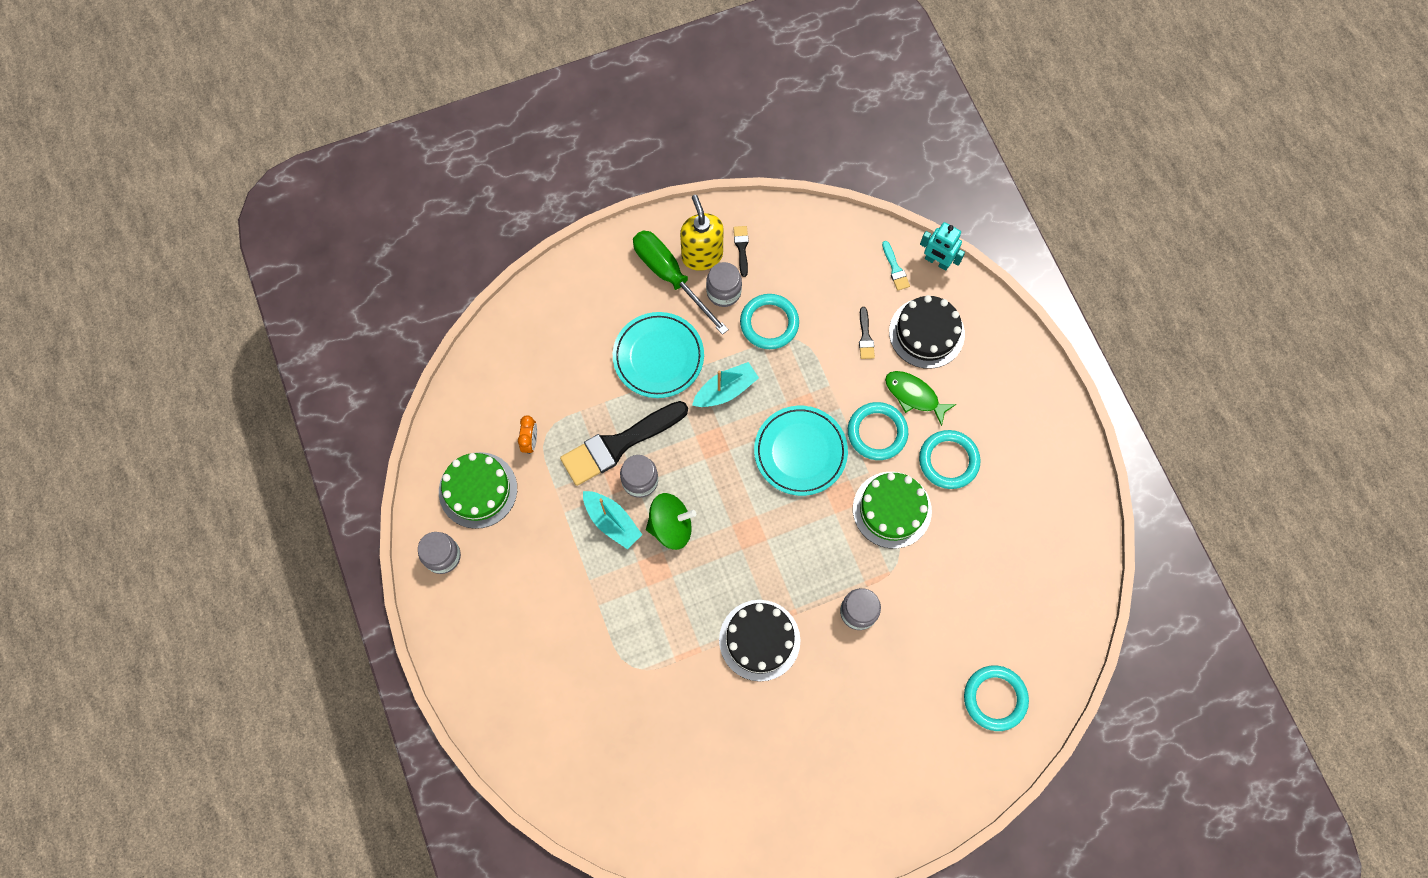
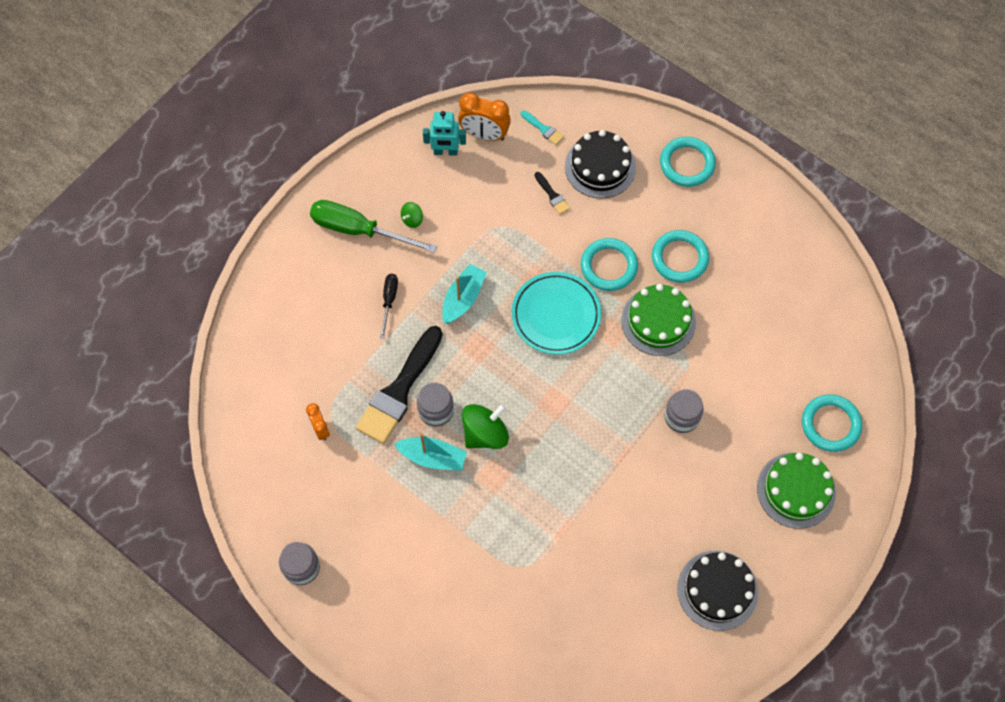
camera: 30 degrees left, 5 degrees down
green cake [439,452,517,529] -> green cake moved to [757,453,836,529]
turquoise plate [613,312,704,398] -> black screwdriver [380,274,398,339]
yellow soap dispenser [680,195,724,271] -> none
grey jar [706,262,742,307] -> green spinning top [401,202,423,228]
black cake [719,600,801,681] -> black cake moved to [677,551,758,631]
black brush [734,226,749,277] -> none
turquoise ring [740,294,799,349] -> turquoise ring moved to [660,137,716,187]
green fish [885,371,956,426] -> none
turquoise robot [920,222,965,271] -> turquoise robot moved to [423,111,466,156]
none -> orange clock [458,93,511,141]

